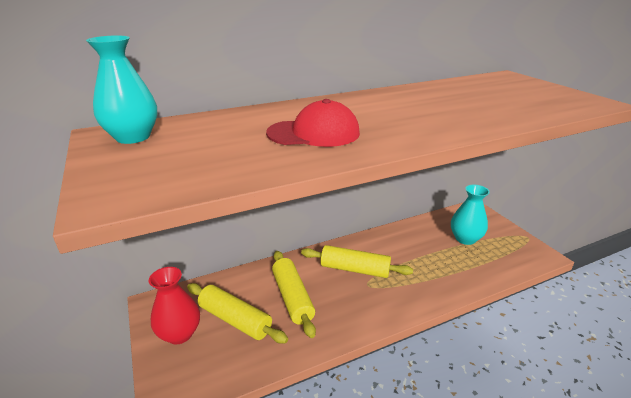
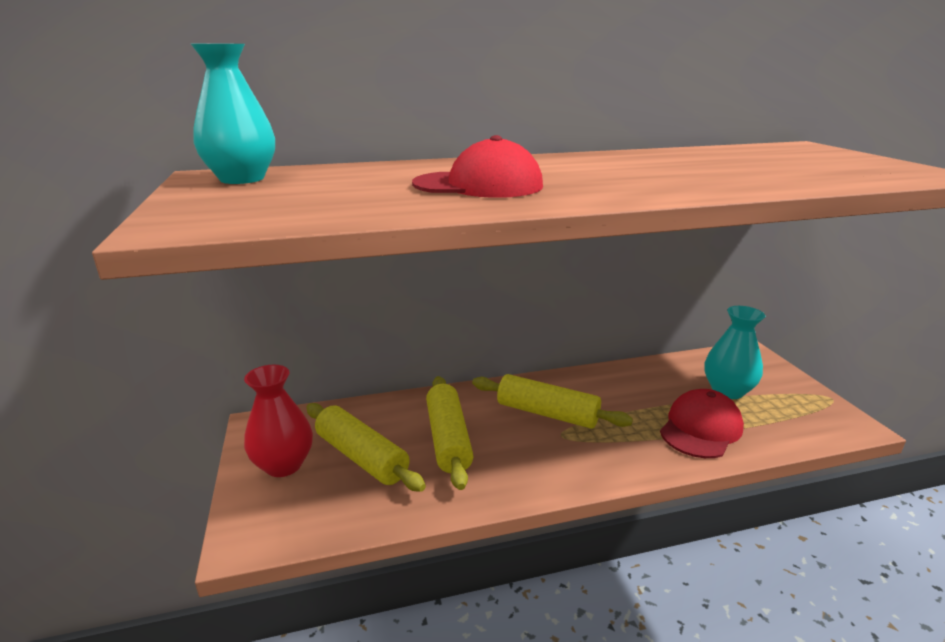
camera: 10 degrees right, 5 degrees down
none -> red cap [660,389,744,458]

